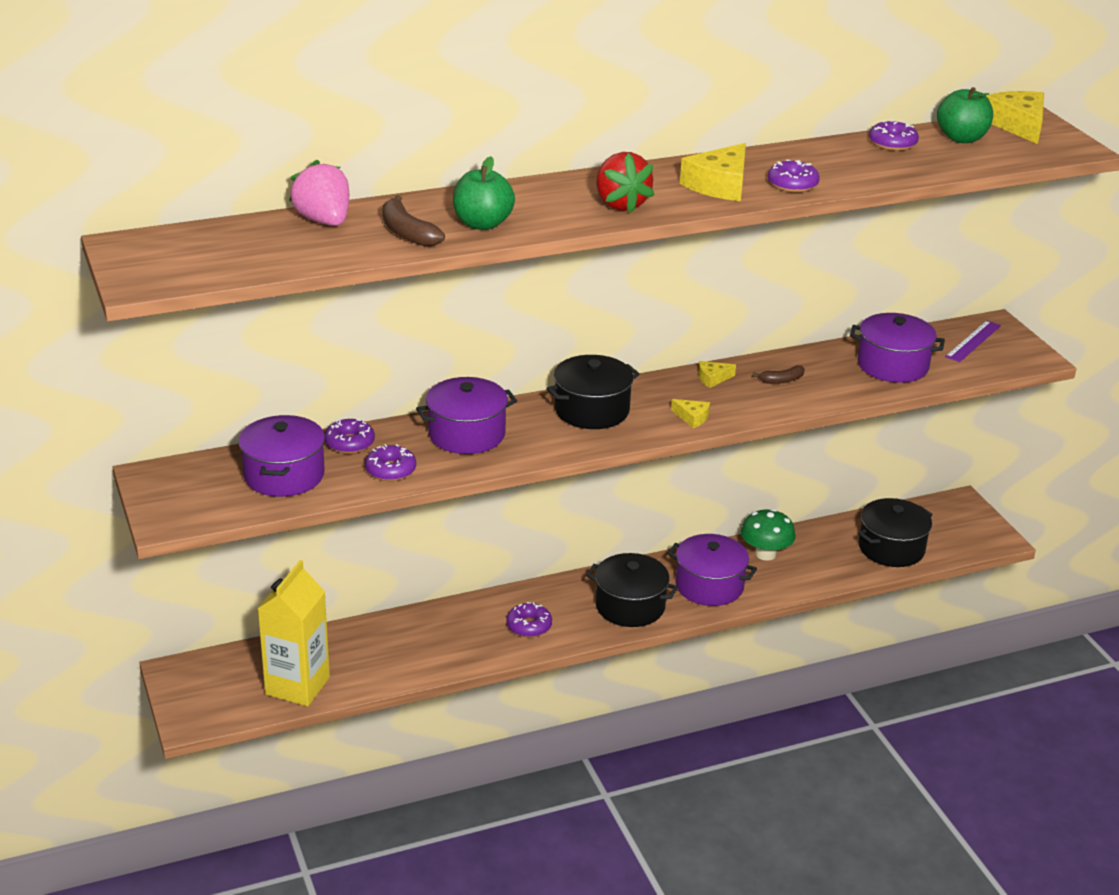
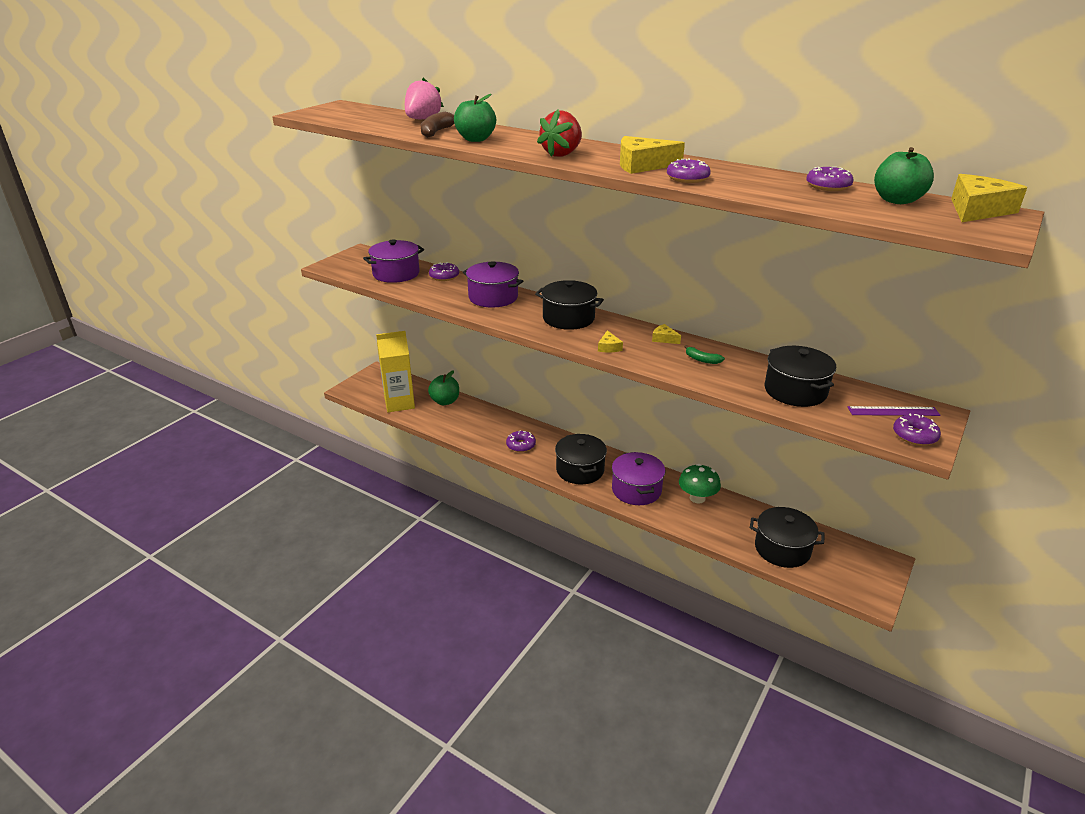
camera: 55 degrees right, 0 degrees up
purple donut [365,444,416,481] -> purple donut moved to [893,413,941,446]
brown banana [752,365,805,384] -> green banana [684,345,725,364]
purple pot [850,313,945,383] -> black pot [764,346,836,407]
none -> green apple [428,370,459,405]

